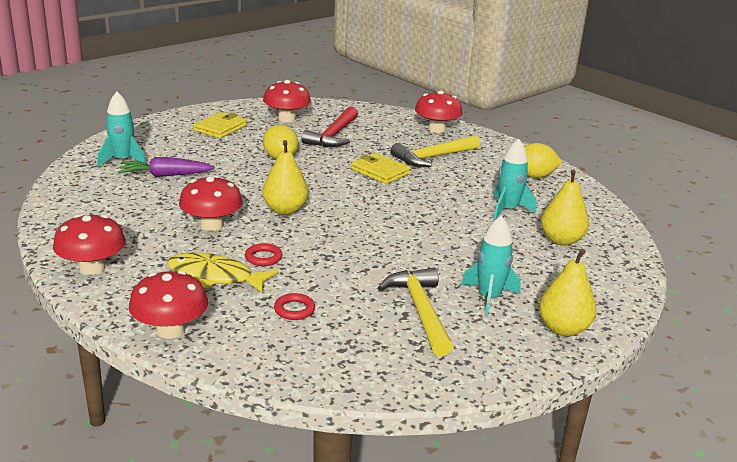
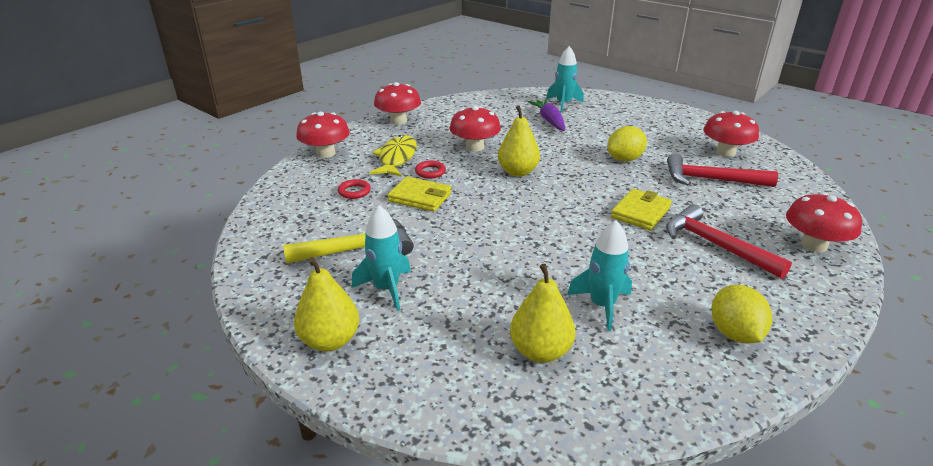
camera: 85 degrees right, 5 degrees up
yellow wallet [193,112,247,138] -> yellow wallet moved to [387,177,452,212]
yellow hammer [391,135,480,167] -> red hammer [666,204,792,279]

